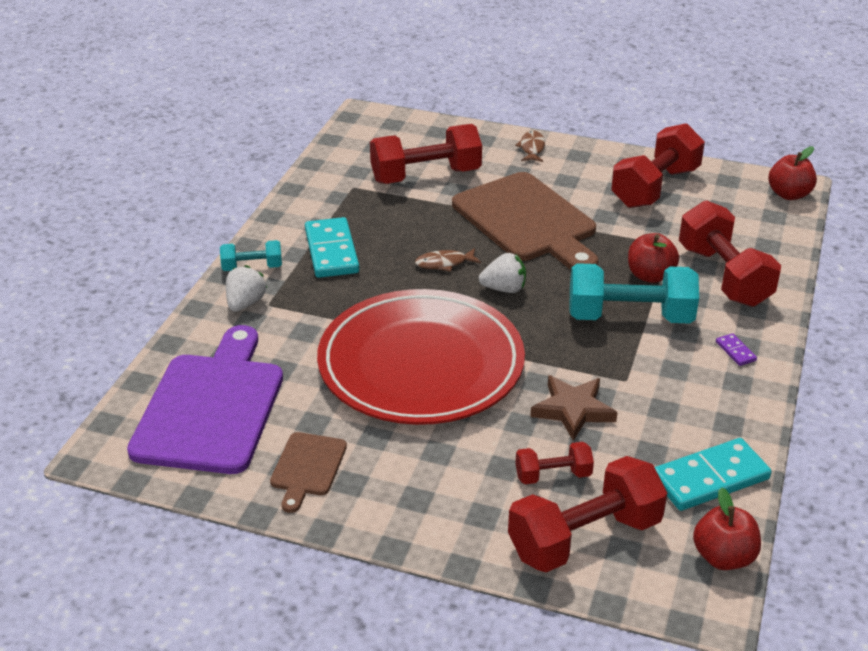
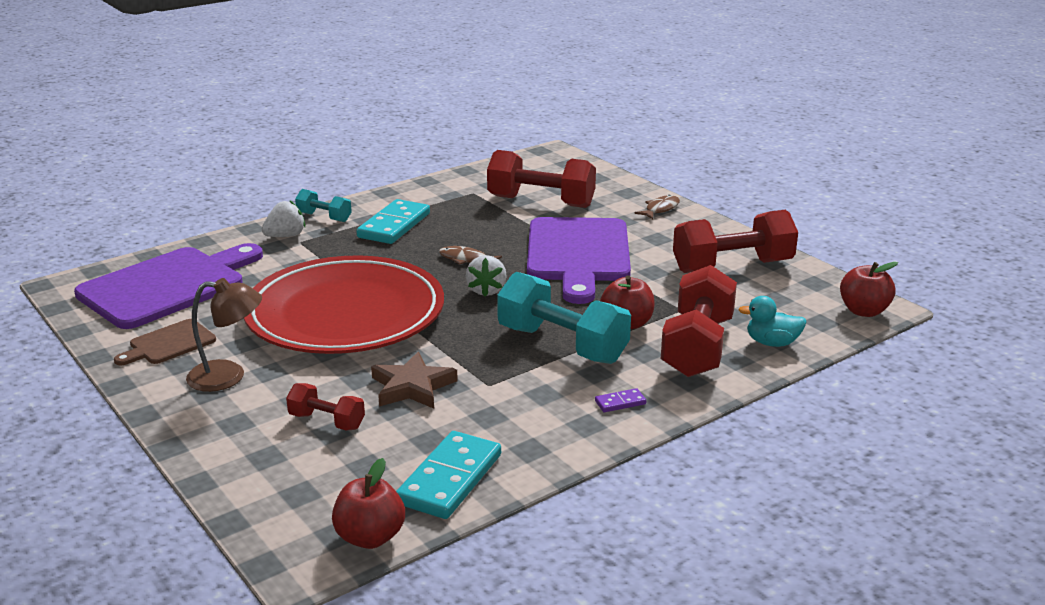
camera: 35 degrees right, 10 degrees down
brown cutting board [452,172,598,270] -> purple cutting board [527,217,631,304]
white strawberry [479,253,526,293] -> white strawberry turned 60 degrees clockwise [466,255,507,297]
red dumbbell [508,456,667,572] -> none
turquoise domino [654,438,772,511] -> turquoise domino turned 75 degrees counterclockwise [396,431,501,519]
purple domino [716,333,757,366] -> purple domino turned 60 degrees clockwise [595,388,646,412]
none -> brown lamp [186,278,262,392]
none -> turquoise duck [738,296,807,347]

